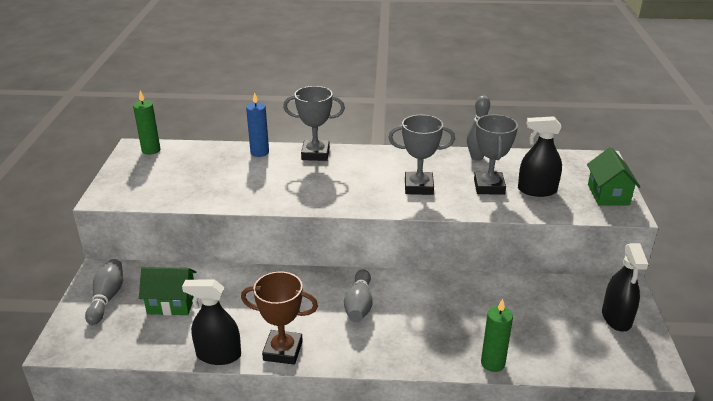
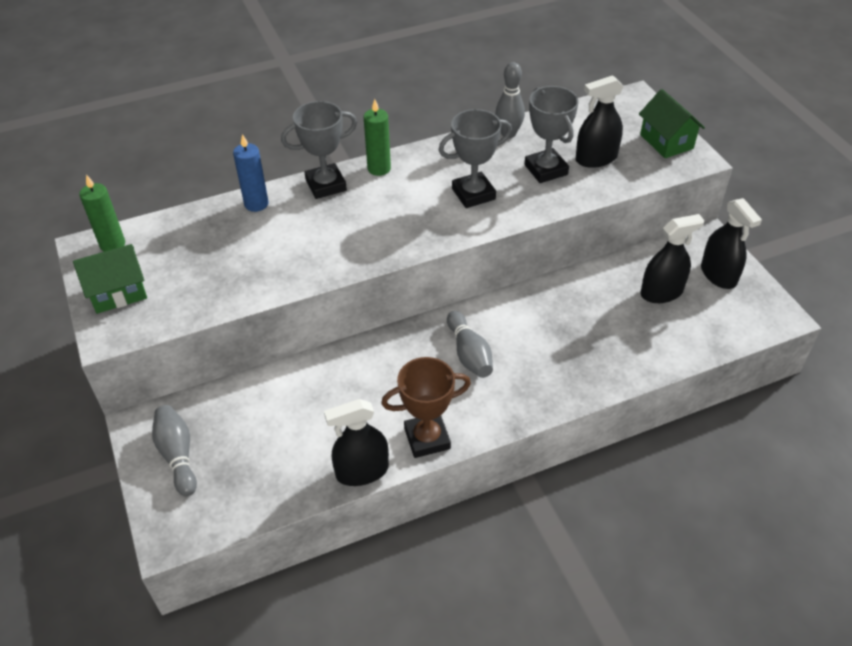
camera: 25 degrees left, 15 degrees up
green house [139,267,197,316] -> green house moved to [73,244,147,314]
green candle [481,299,513,372] -> green candle moved to [364,99,391,176]
none -> black spray bottle [641,214,705,303]

